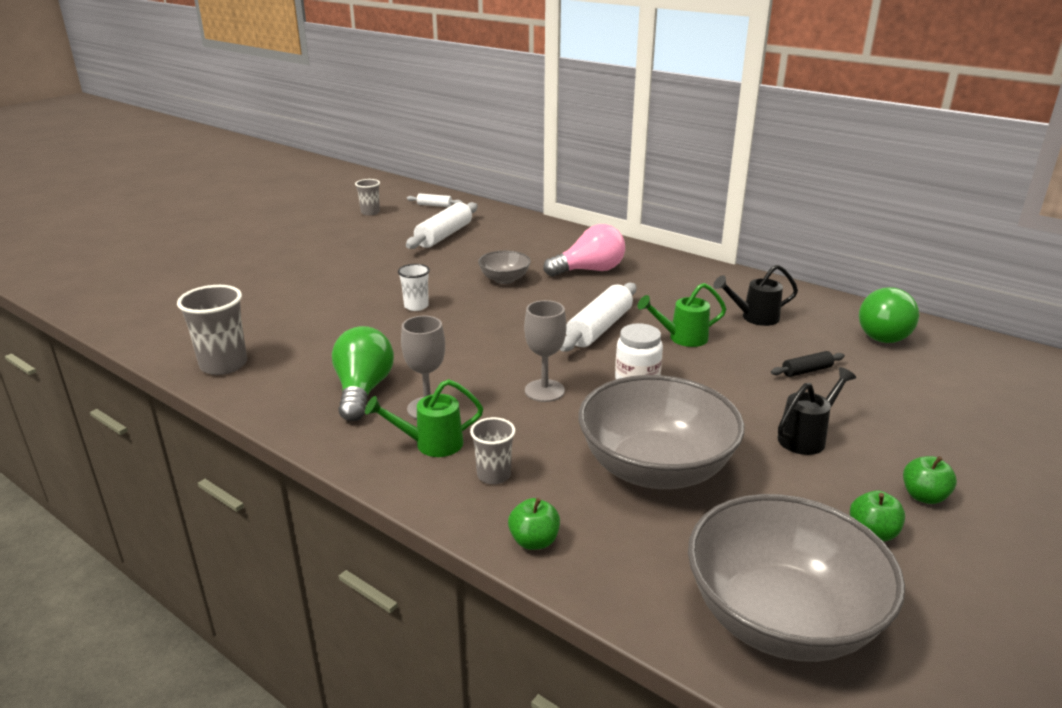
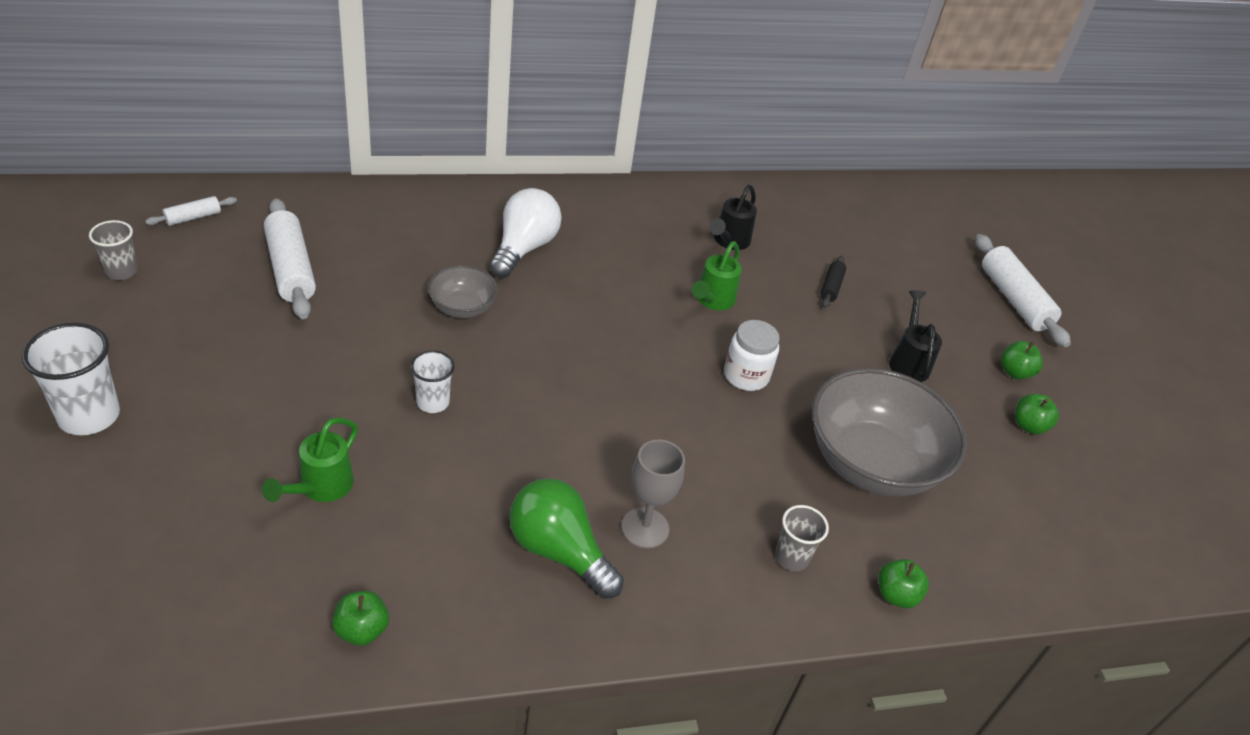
camera: 55 degrees left, 15 degrees up
grey cup [177,285,247,375] -> green apple [332,591,389,646]
green watering can [365,379,483,457] -> green watering can moved to [262,417,358,502]
grey goblet [524,300,566,402] -> none
pink light bulb [544,224,625,277] -> white light bulb [489,188,562,278]
white rolling pin [560,283,636,352] -> white rolling pin moved to [975,234,1071,347]
grey bowl [688,494,905,662] -> none
green light bulb [859,287,919,343] -> none
none -> white cup [22,323,120,435]

